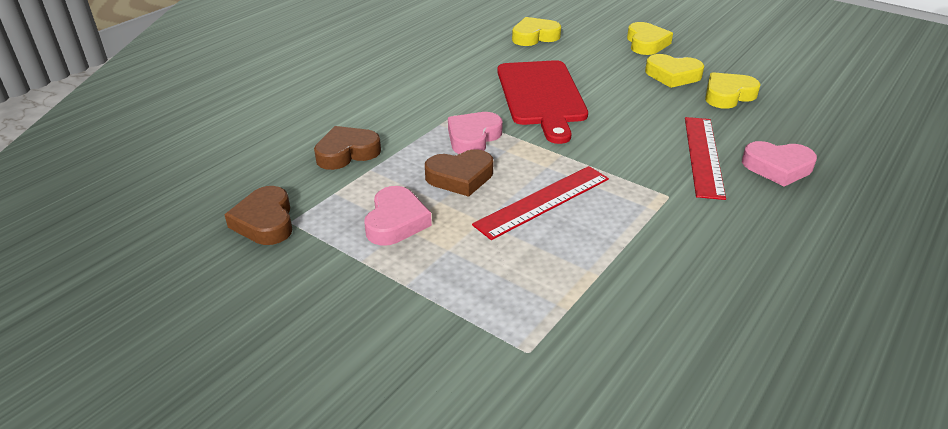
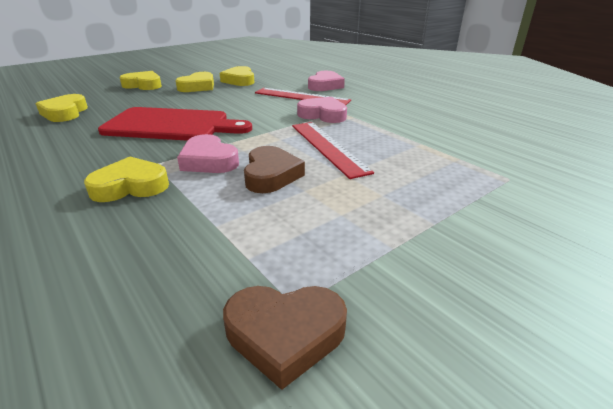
camera: 75 degrees left, 5 degrees down
brown heart [314,126,381,170] -> none
pink heart [364,186,432,246] -> pink heart moved to [297,97,347,123]
none -> yellow heart [84,157,169,202]

